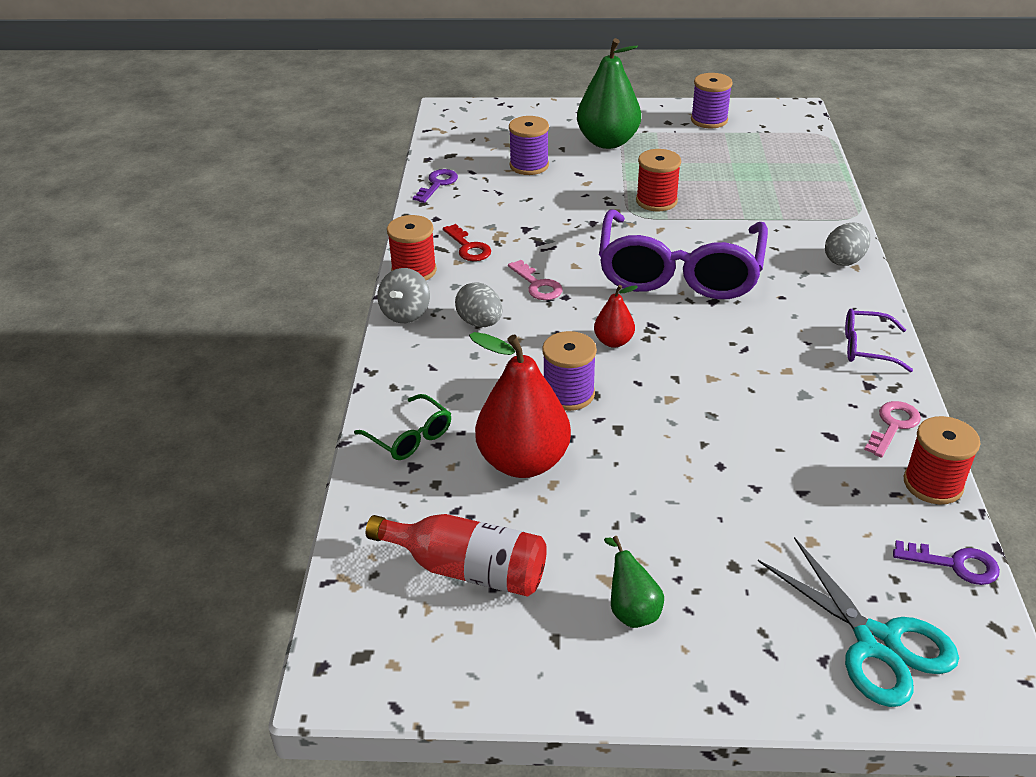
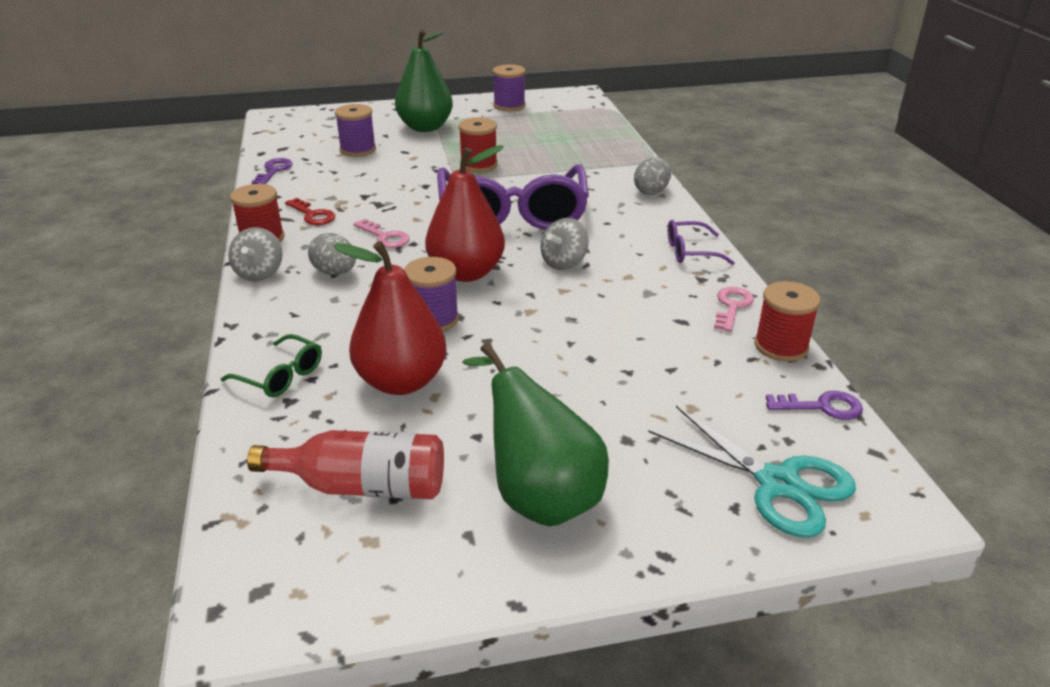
camera: 15 degrees left, 5 degrees down
red pear [594,285,638,348] -> red pear [425,145,505,282], size x2.03
green pear [604,536,664,628] -> green pear [462,342,609,527], size x2.03
none -> grey spinning top [540,218,589,270]

